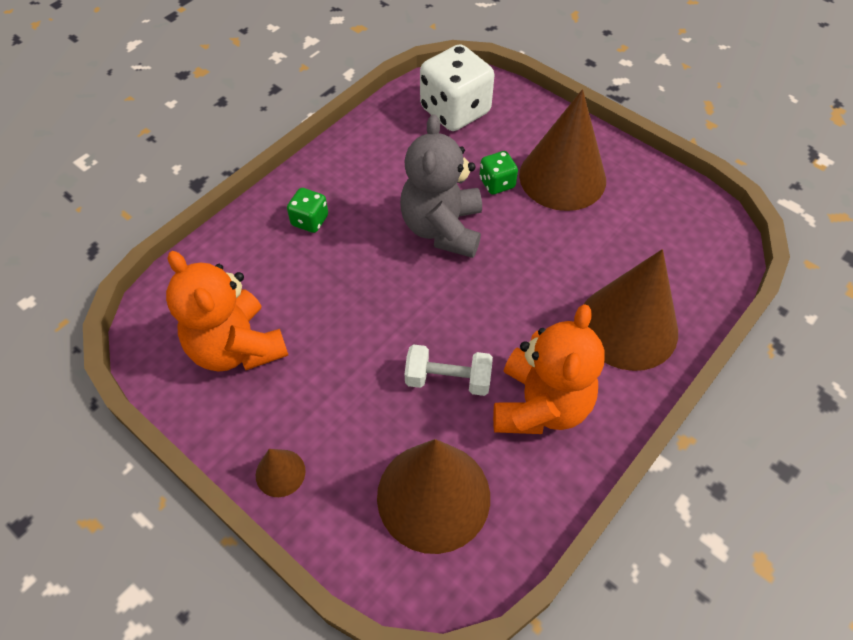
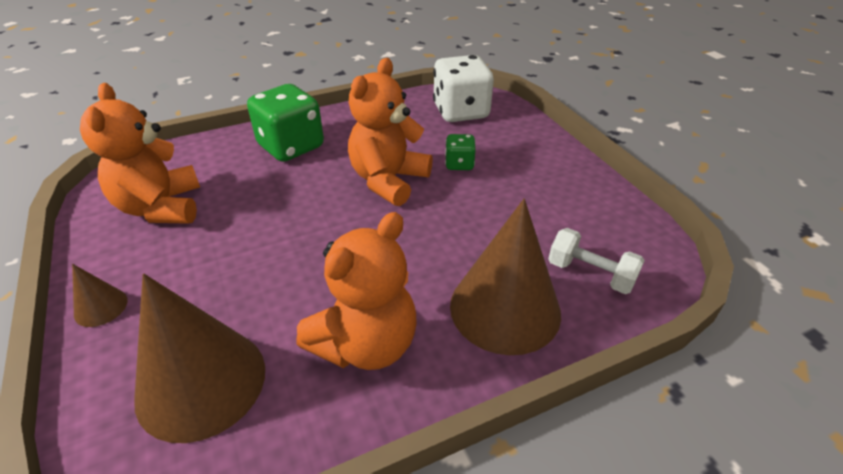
camera: 25 degrees right, 15 degrees down
green dice [287,188,328,233] -> green dice [247,84,324,162], size x2.01
grey teddy bear [400,114,482,258] -> orange teddy bear [348,58,433,206]
white dumbbell [405,344,493,396] -> white dumbbell moved to [548,228,645,294]
brown cone [519,89,606,211] -> none

